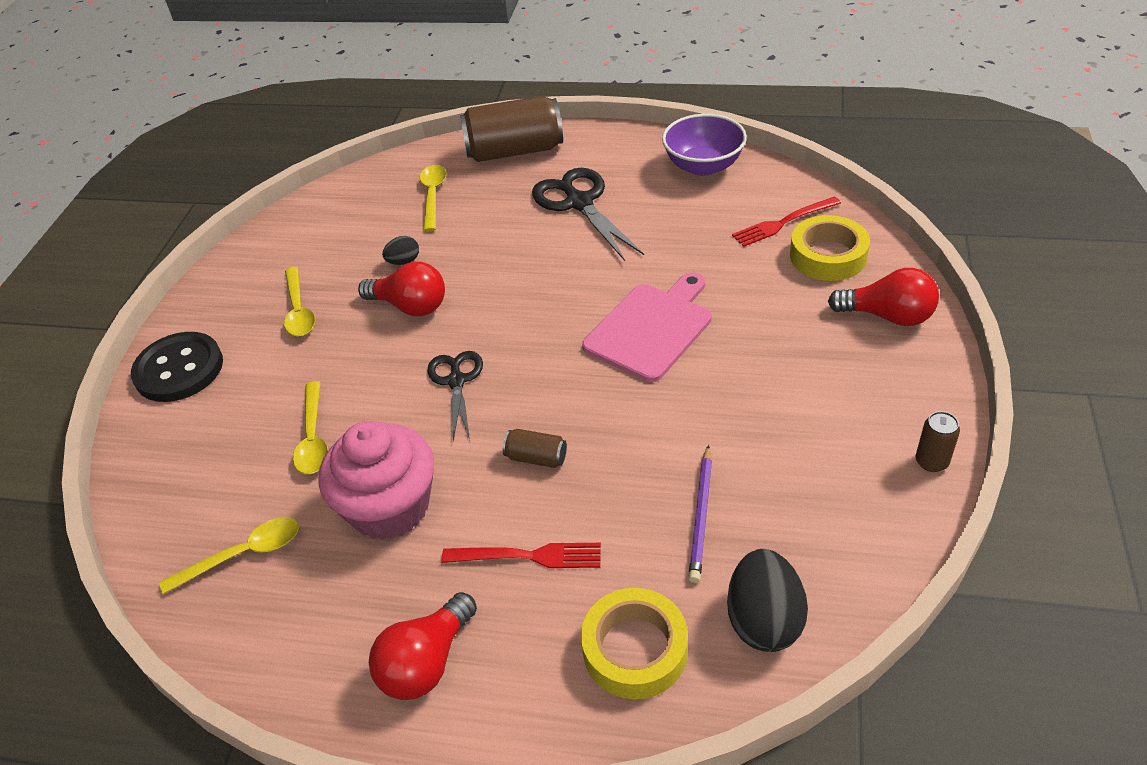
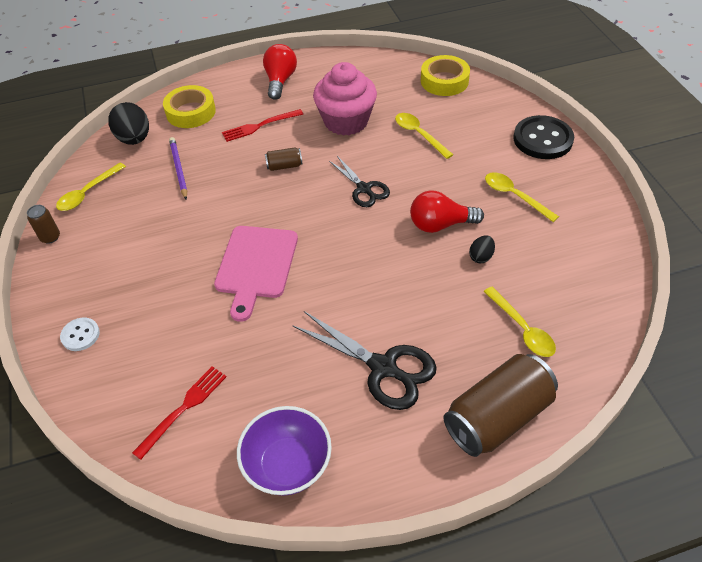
camera: 150 degrees right, 5 degrees up
yellow spoon [159,517,299,594] -> yellow spoon moved to [56,163,126,211]
yellow tape [790,215,870,281] -> yellow tape moved to [421,55,470,96]
red light bulb [828,268,939,326] -> white button [60,318,100,351]

